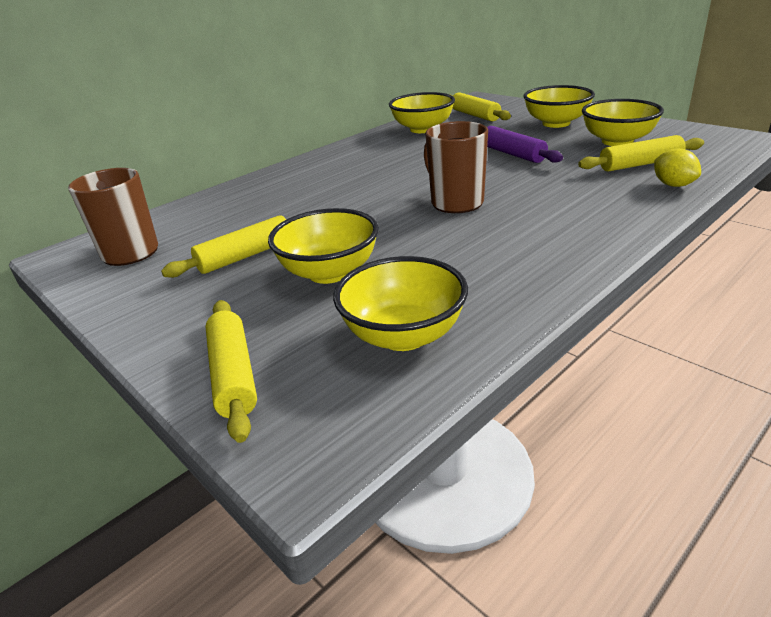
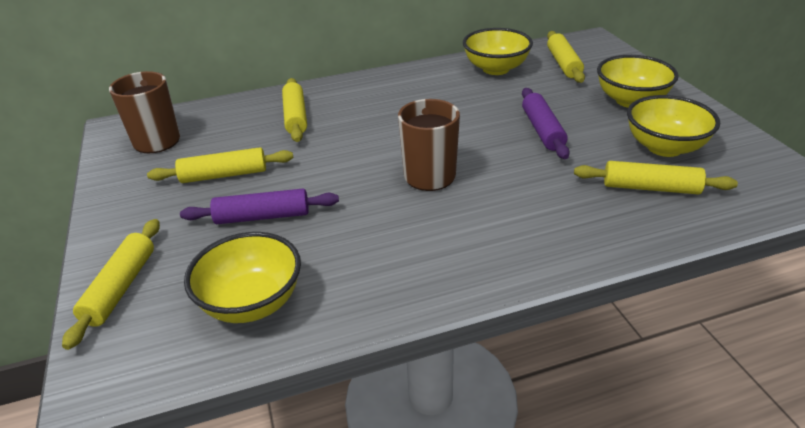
camera: 25 degrees right, 5 degrees up
yellow bowl [268,208,379,284] -> purple rolling pin [180,189,339,224]
yellow lemon [654,148,701,187] -> none
none -> yellow rolling pin [282,78,307,142]

